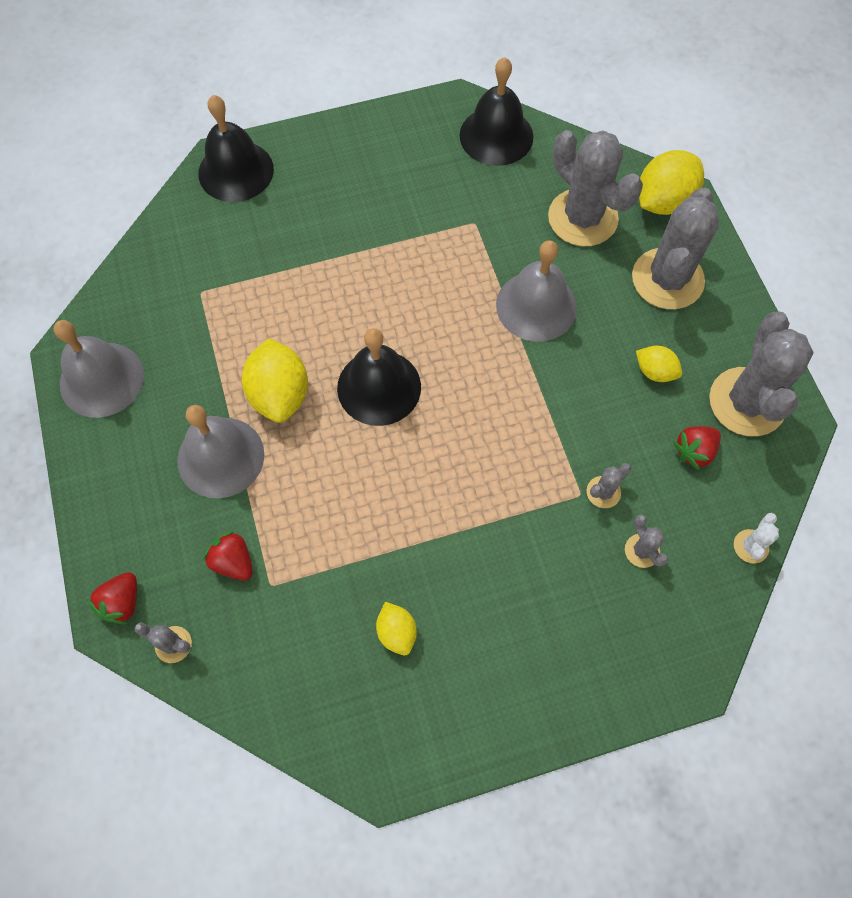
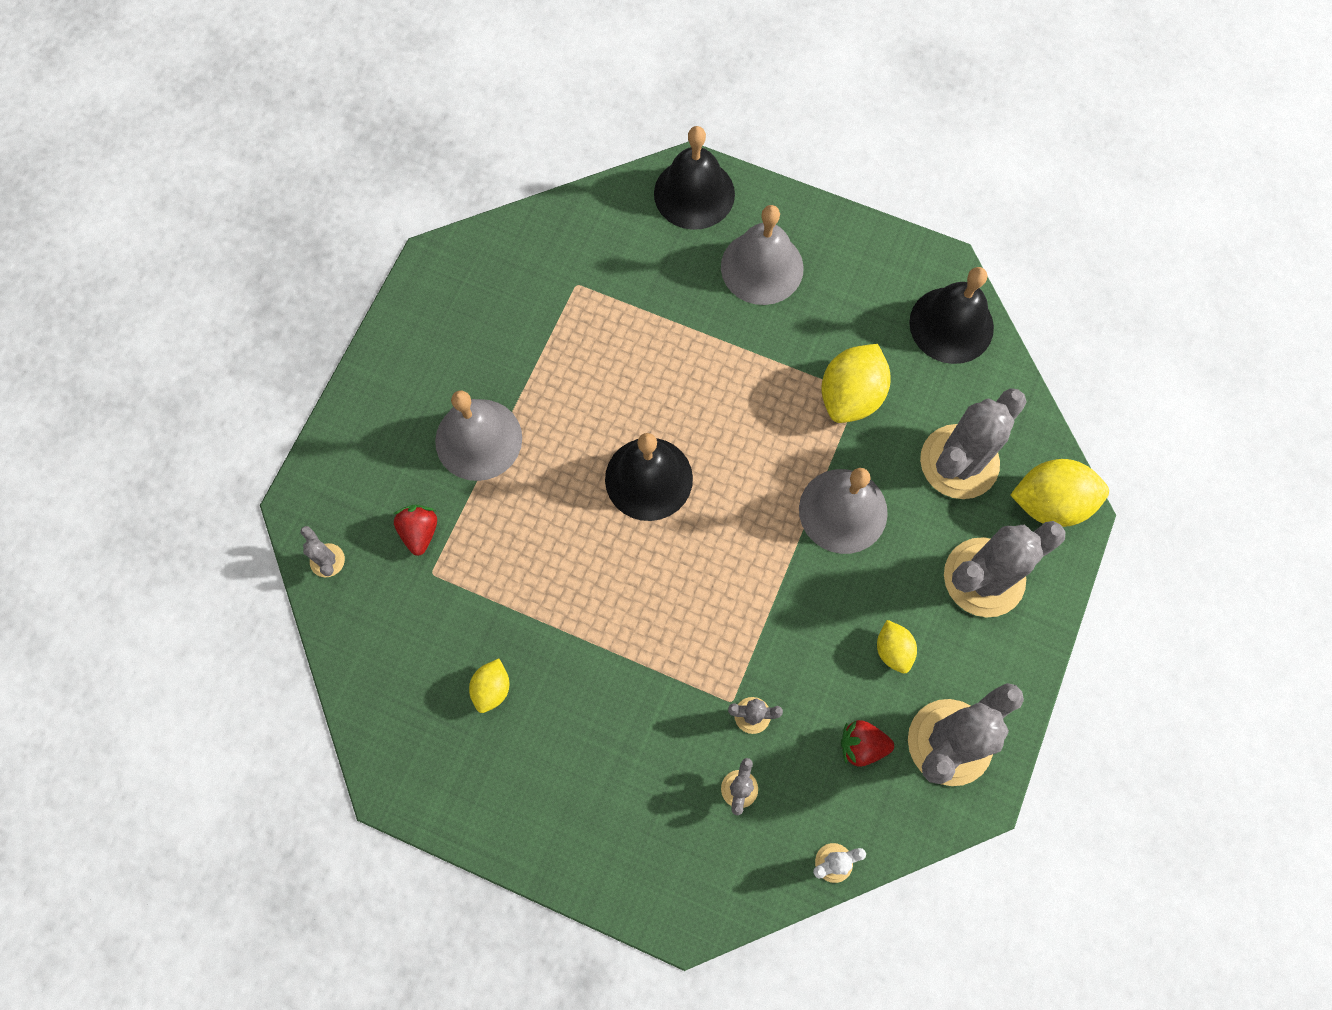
camera: 40 degrees right, 5 degrees up
grey bell [54,320,144,418] -> grey bell moved to [721,205,804,305]
red strawberry [87,572,137,624] -> none
yellow lemon [242,338,308,423] -> yellow lemon moved to [821,344,891,423]
grey cactus [548,130,643,246] -> grey cactus turned 45 degrees clockwise [920,388,1026,499]

